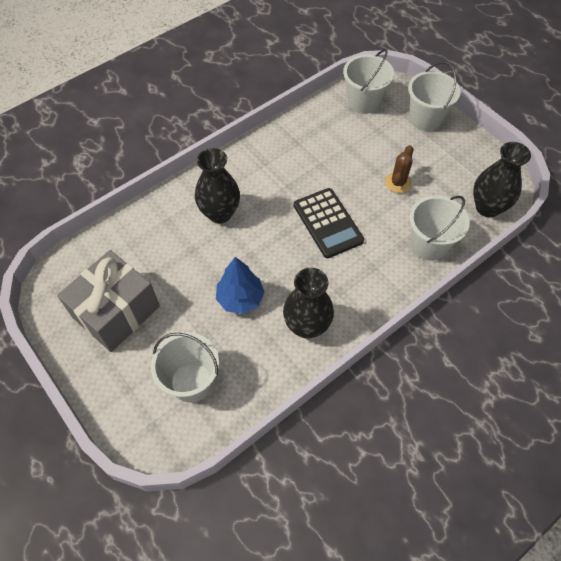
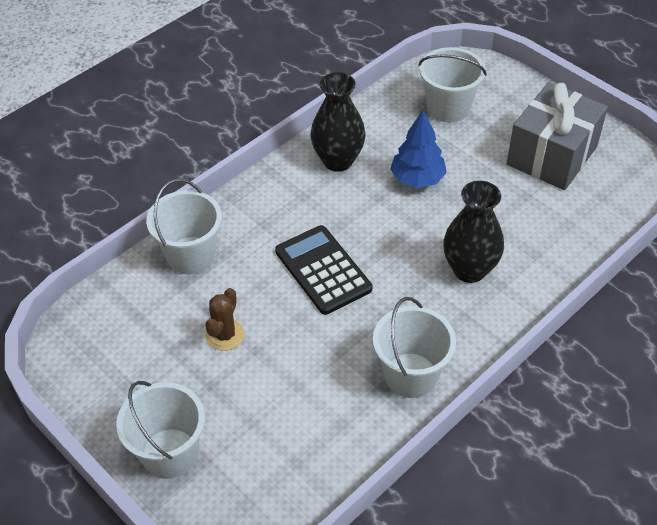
camera: 175 degrees right, 10 degrees down
white bucket [343,49,394,114] -> white bucket moved to [373,297,456,398]
black vase [473,142,531,217] -> none

